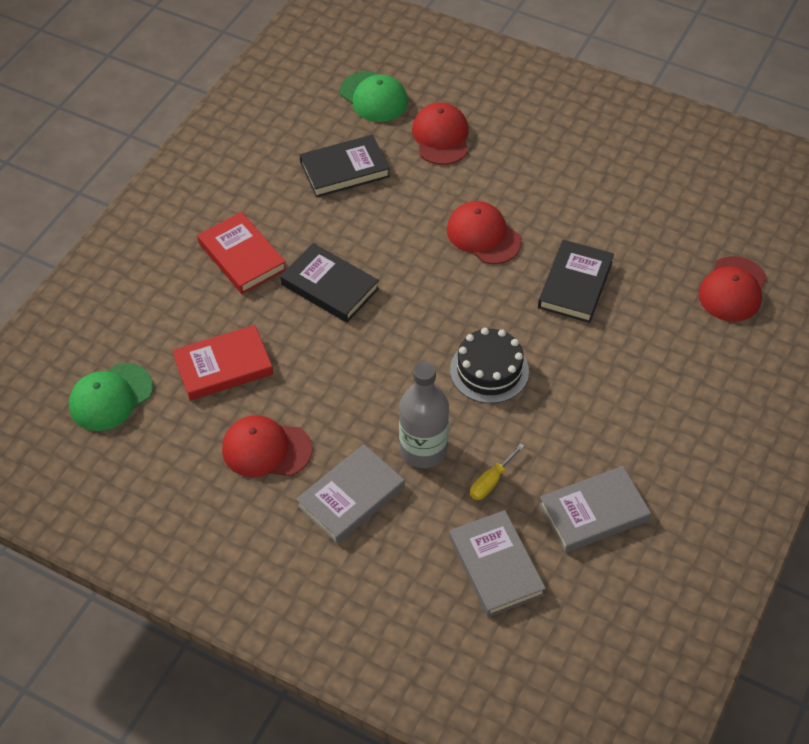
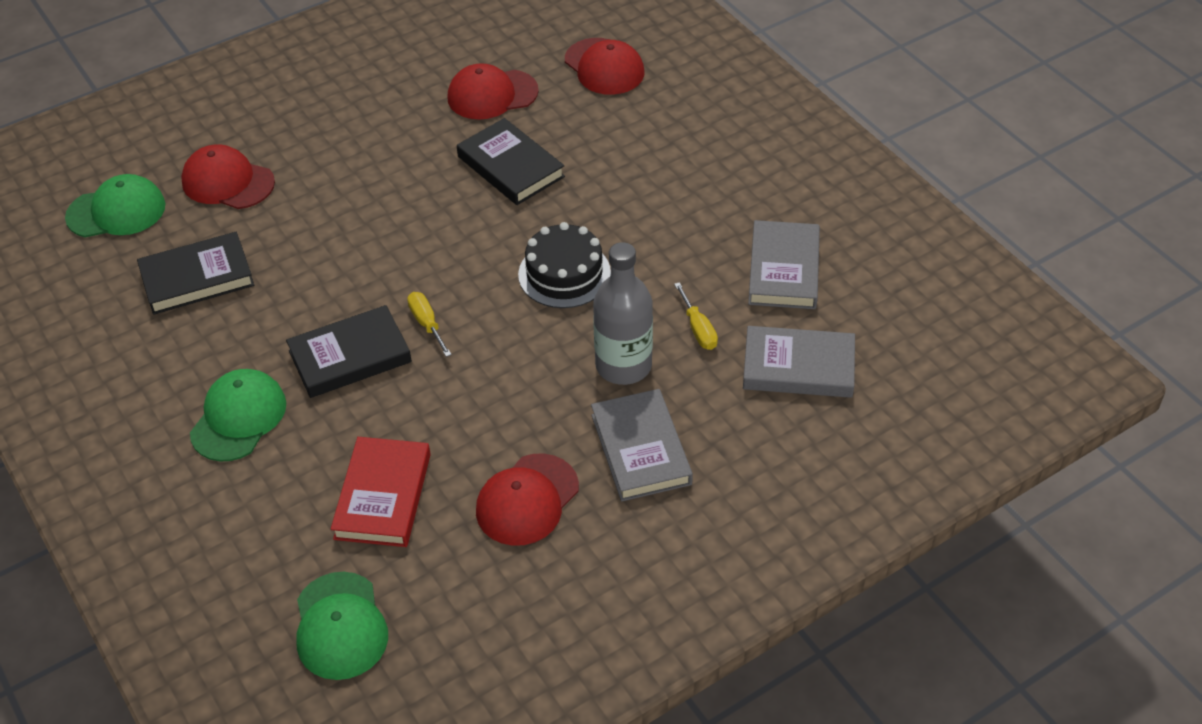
camera: 60 degrees left, 5 degrees down
red book [197,212,287,294] -> green cap [190,369,286,461]
black book [300,135,390,197] -> black book turned 60 degrees clockwise [137,232,254,315]
red cap [447,201,522,264] -> red cap moved to [447,63,539,120]
none -> yellow screwdriver [407,292,452,357]

